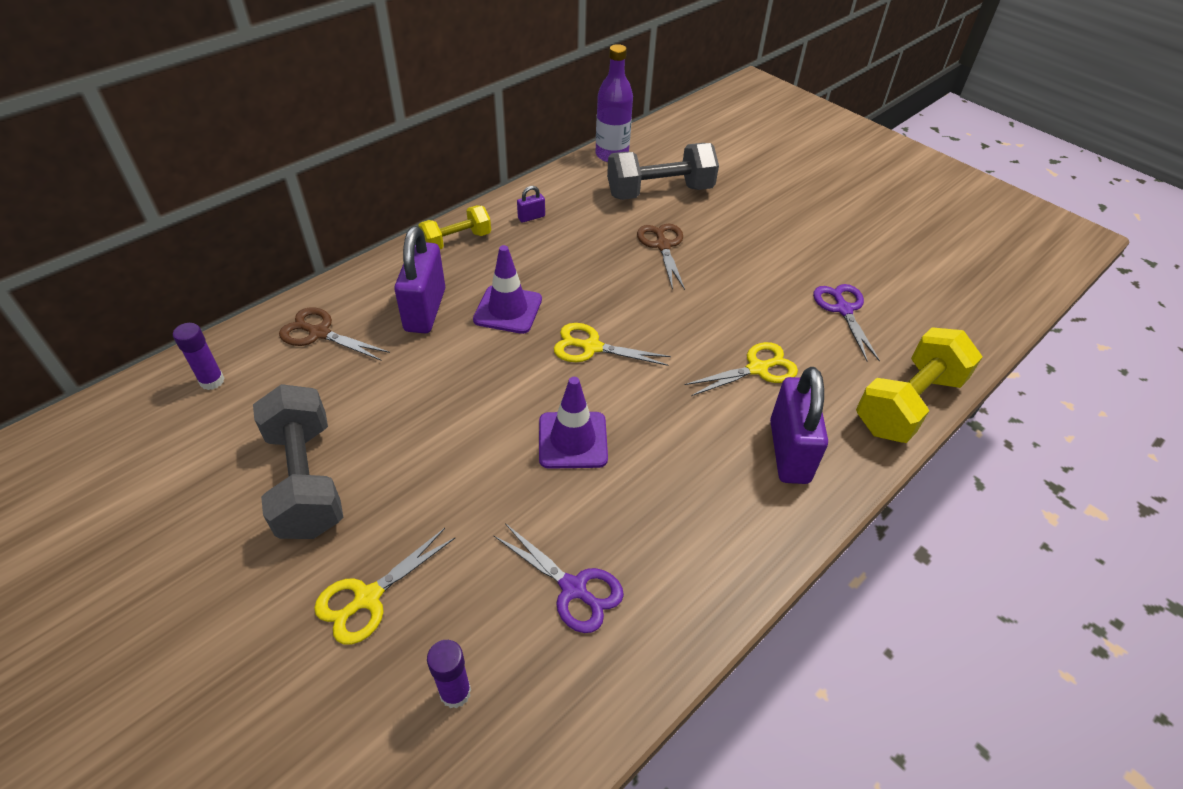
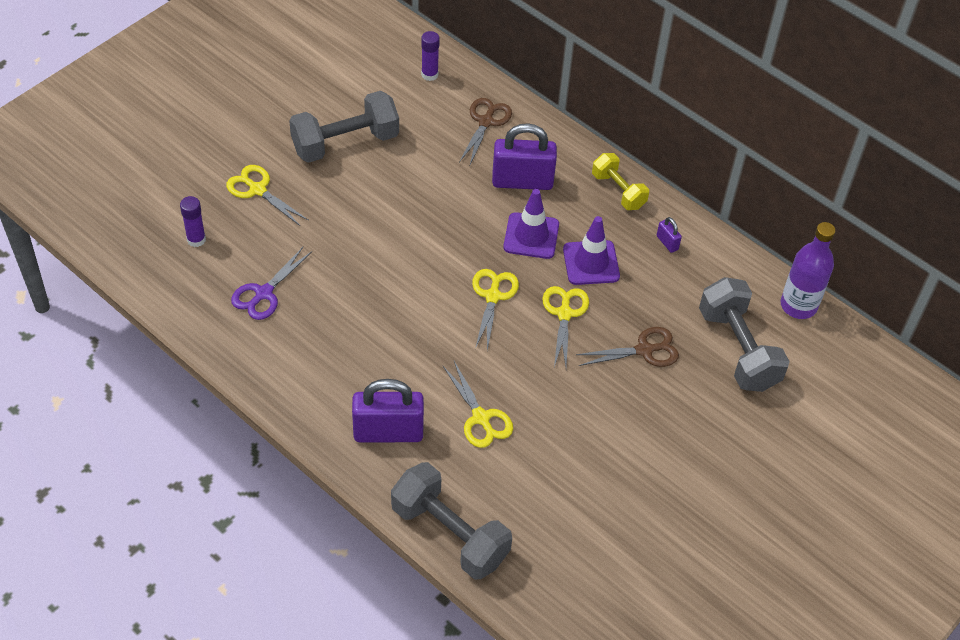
camera: 85 degrees right, 5 degrees up
purple traffic cone [539,377,608,469] -> purple traffic cone moved to [563,216,620,285]
purple scissors [813,284,880,362] -> none
yellow dumbbell [856,327,983,443] -> grey dumbbell [391,462,512,580]
none -> yellow scissors [542,286,589,367]

